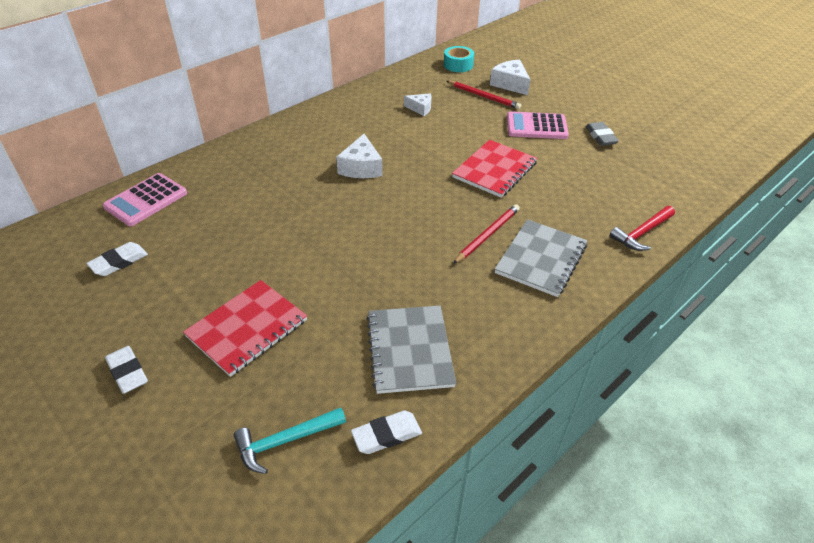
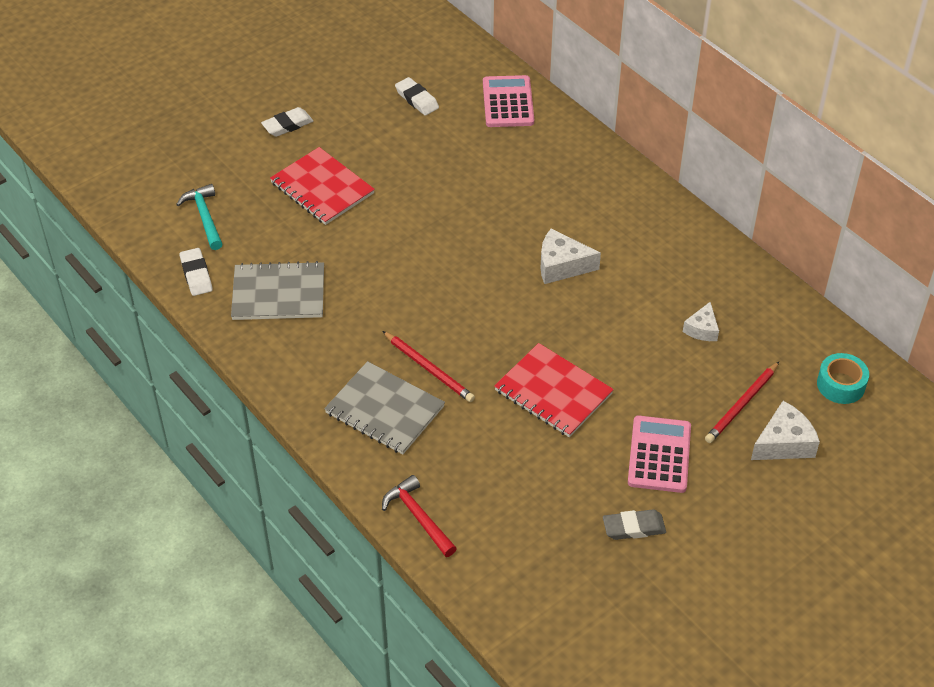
camera: 95 degrees right, 5 degrees up
pink calculator [103,173,187,226] -> pink calculator turned 45 degrees clockwise [483,75,534,127]

